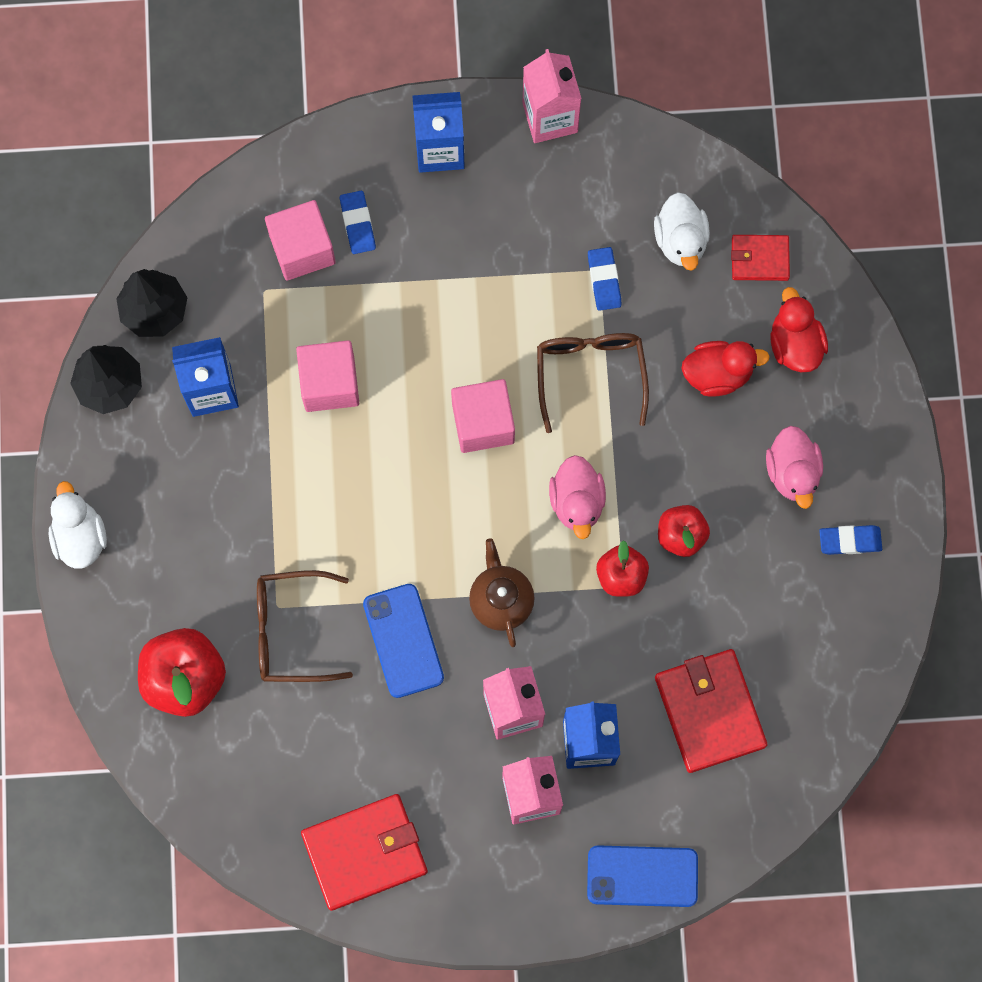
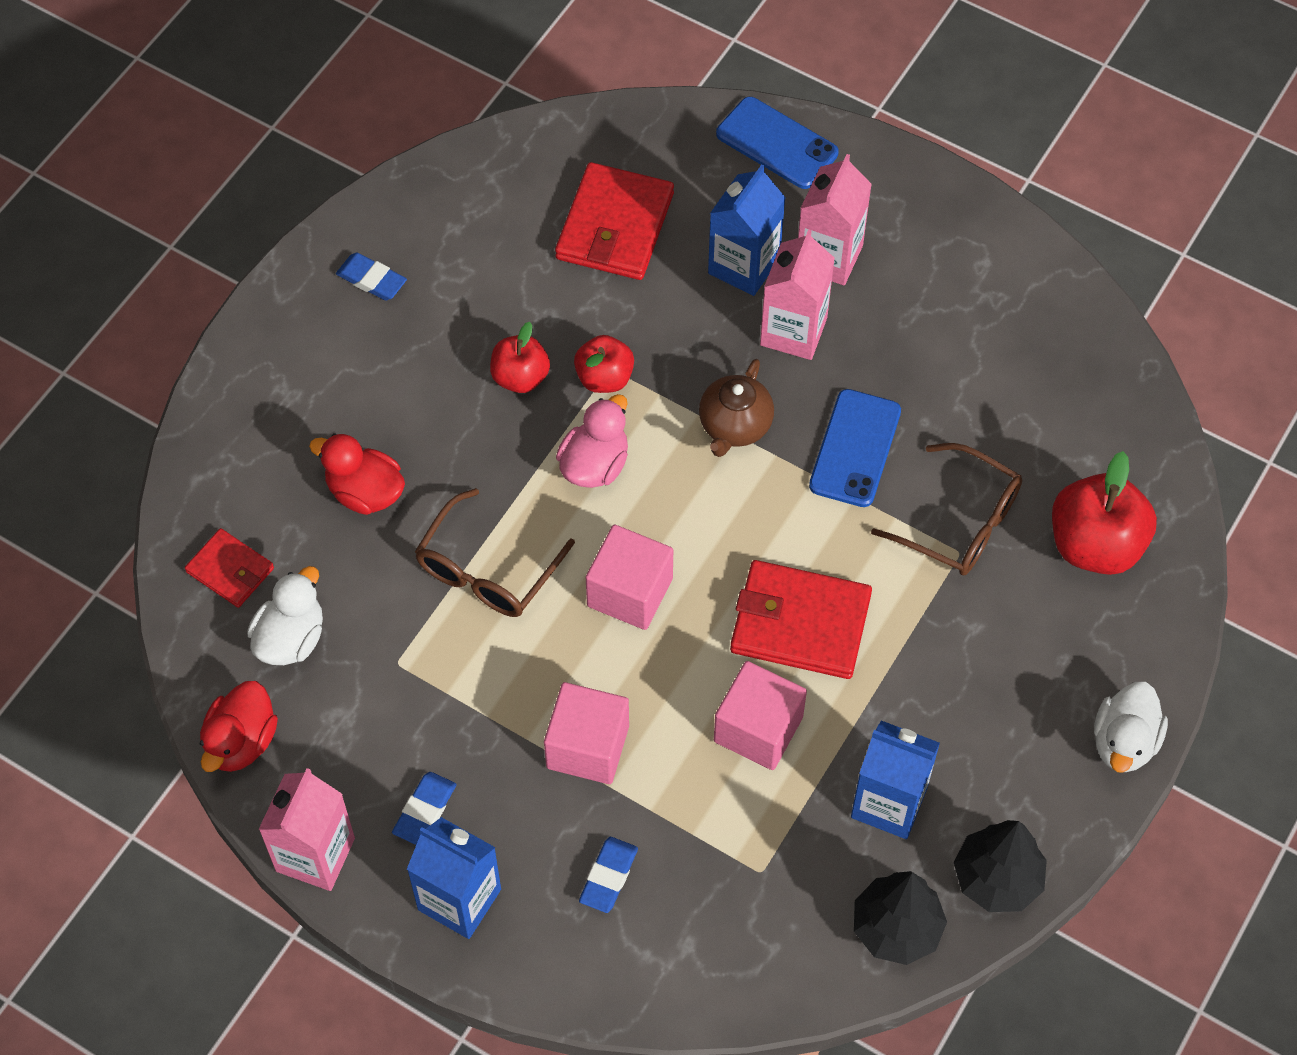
camera: 145 degrees left, 15 degrees down
pink cube [265,200,336,280] -> pink cube moved to [544,682,629,784]
red wallet [301,794,428,911] -> red wallet moved to [730,560,872,679]
blue eraser [588,247,622,311] -> blue eraser moved to [392,772,456,845]
pink duck [766,426,823,509] -> none
red duck [770,287,828,372] -> red duck moved to [200,681,278,772]

